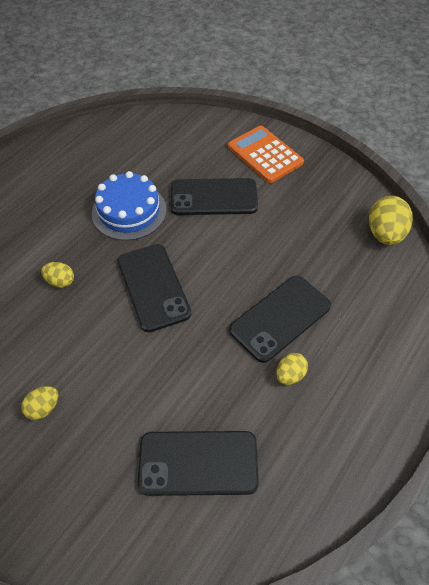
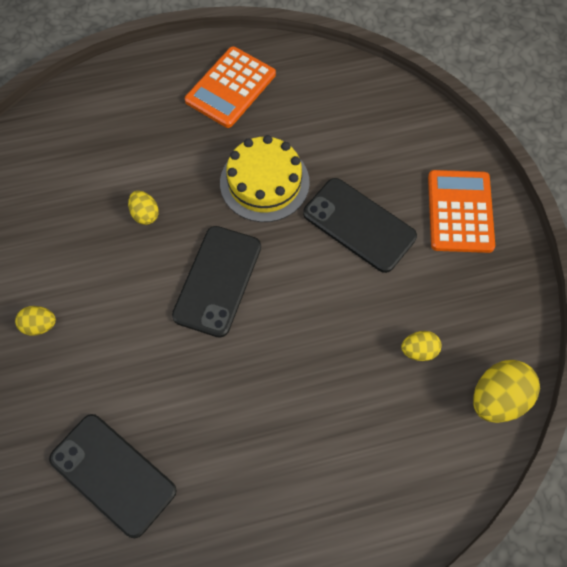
camera: 40 degrees right, 10 degrees up
blue cake [92,171,167,241] -> yellow cake [220,135,310,222]
black phone [229,276,331,363] -> none
yellow egg [276,353,308,385] -> yellow egg moved to [401,331,442,361]
none -> orange calculator [185,46,276,128]

